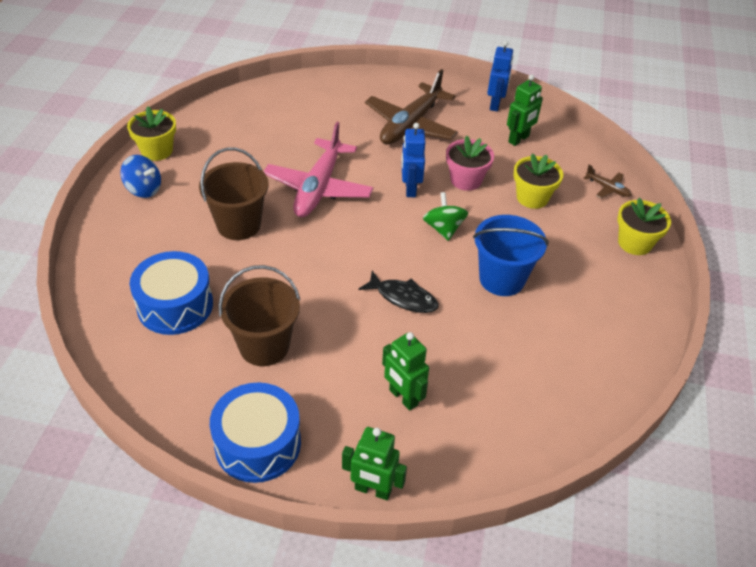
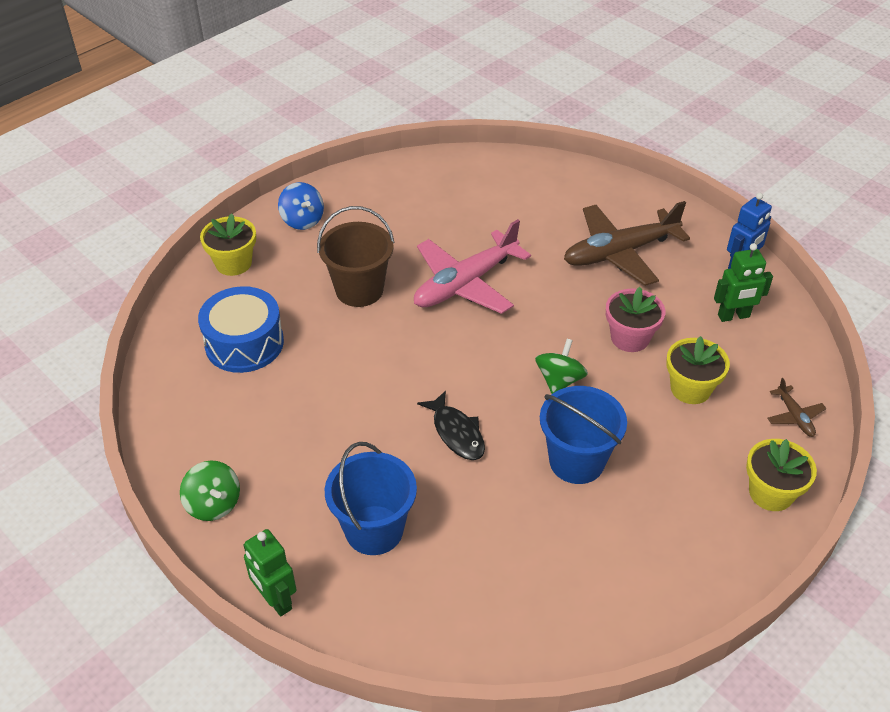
camera: 35 degrees right, 0 degrees up
yellow flower pot [127,106,176,161] -> yellow flower pot moved to [200,213,256,276]
blue drum [210,382,301,483] -> green spinning top [180,460,240,521]
brown bucket [219,265,300,366] -> none
green robot [382,332,429,411] -> blue bucket [325,442,417,555]
blue robot [401,123,426,197] -> none

